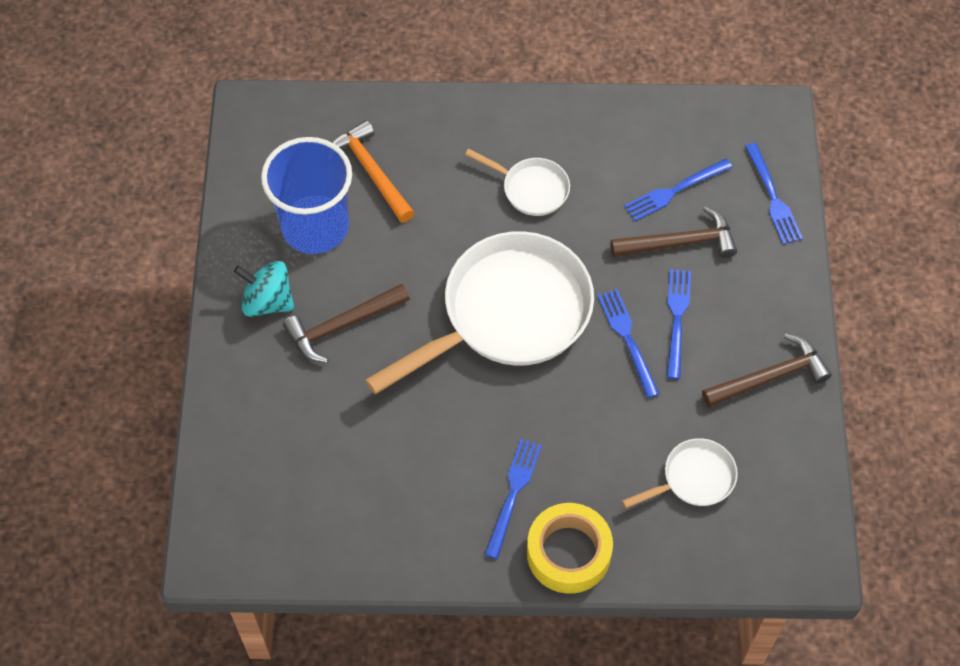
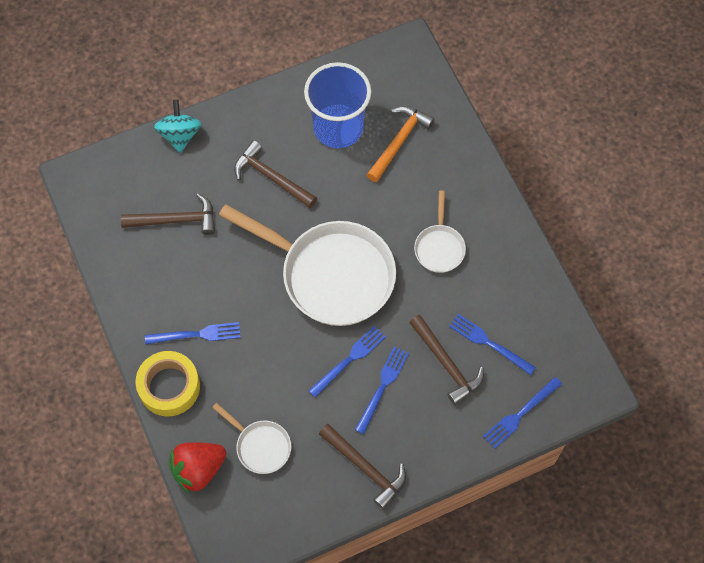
camera: 65 degrees right, 5 degrees up
turquoise spinning top [234,261,295,317] -> turquoise spinning top moved to [154,100,202,153]
blue fork [667,269,691,379] -> blue fork turned 45 degrees counterclockwise [355,346,409,434]
none -> brown hammer [121,193,215,235]
none -> red strawberry [169,442,226,494]

